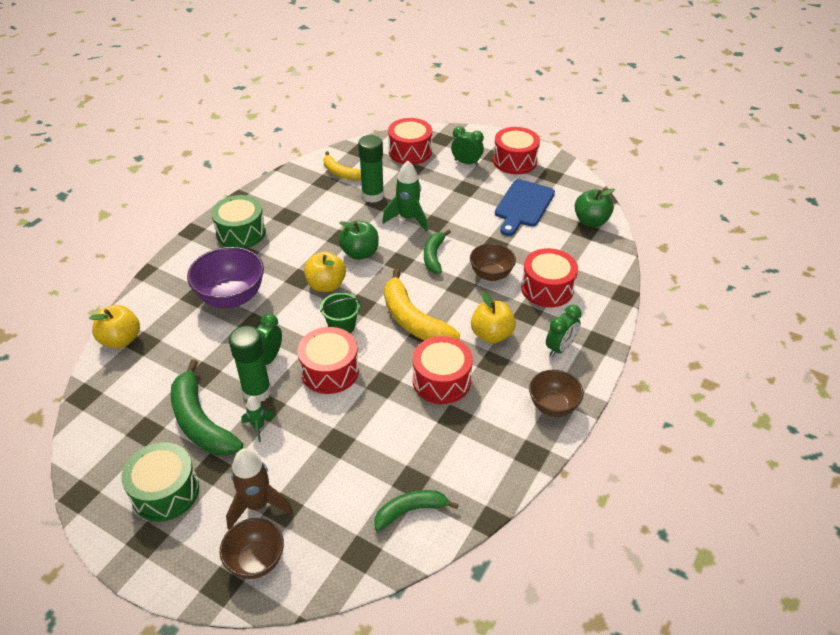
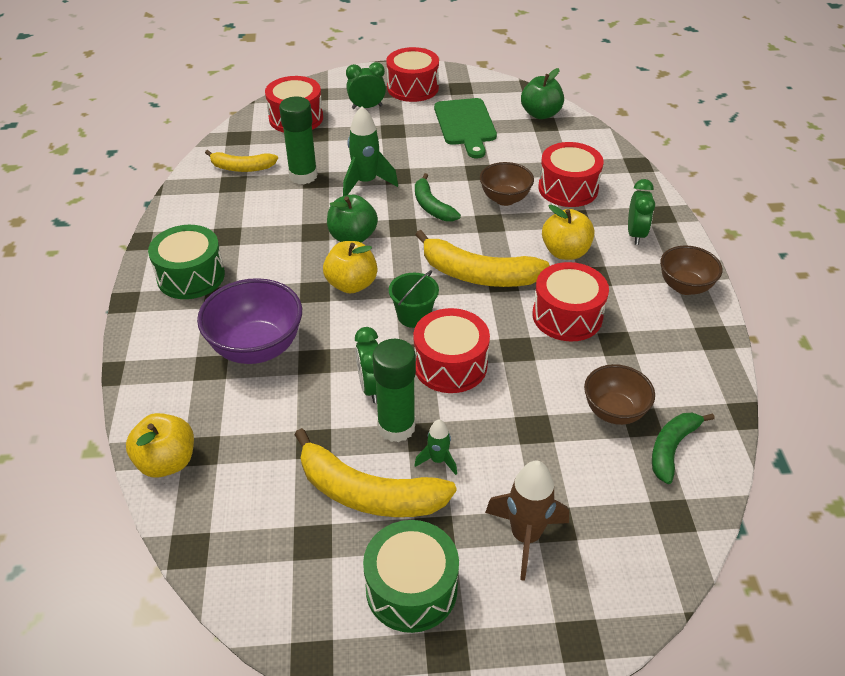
camera: 35 degrees left, 0 degrees up
green banana [171,359,243,456] -> yellow banana [294,428,457,517]
brown bowl [220,518,284,579] -> brown bowl moved to [584,364,655,425]
blue cutting board [495,179,555,236] -> green cutting board [434,98,497,158]

